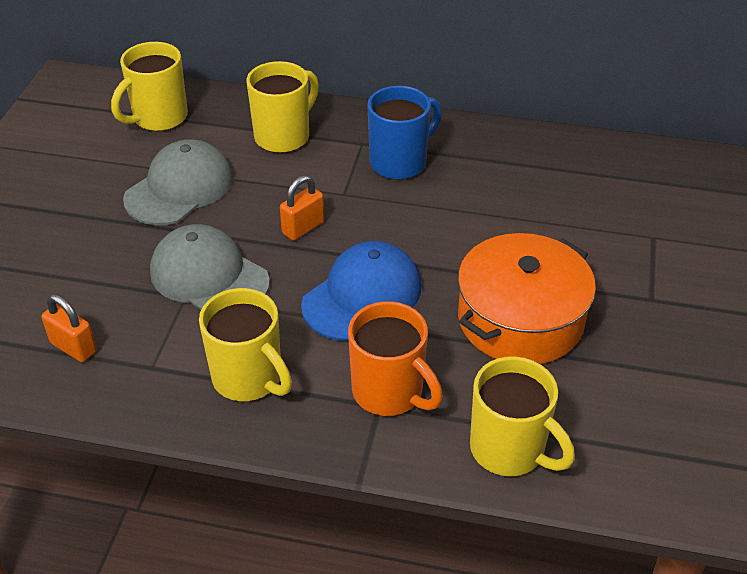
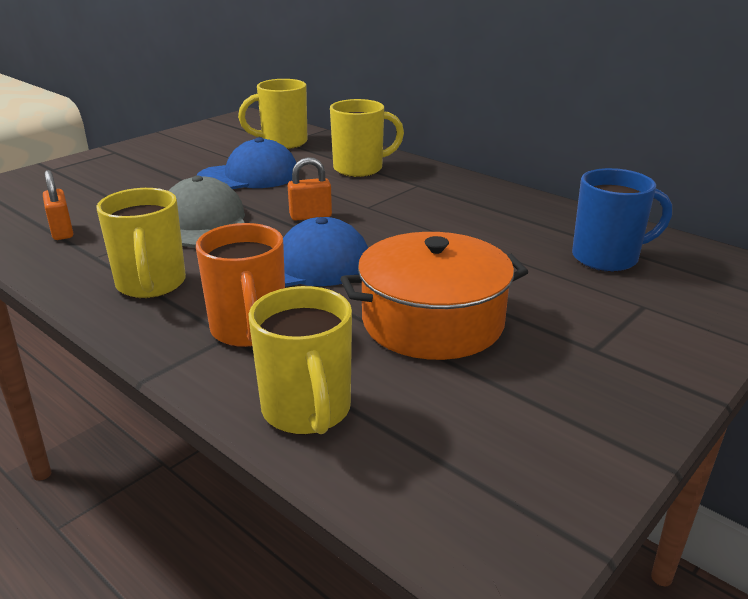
camera: 30 degrees right, 15 degrees down
grey cap [123,140,233,225] -> blue cap [196,137,297,189]
blue mug [367,86,442,180] -> blue mug moved to [572,168,672,272]

